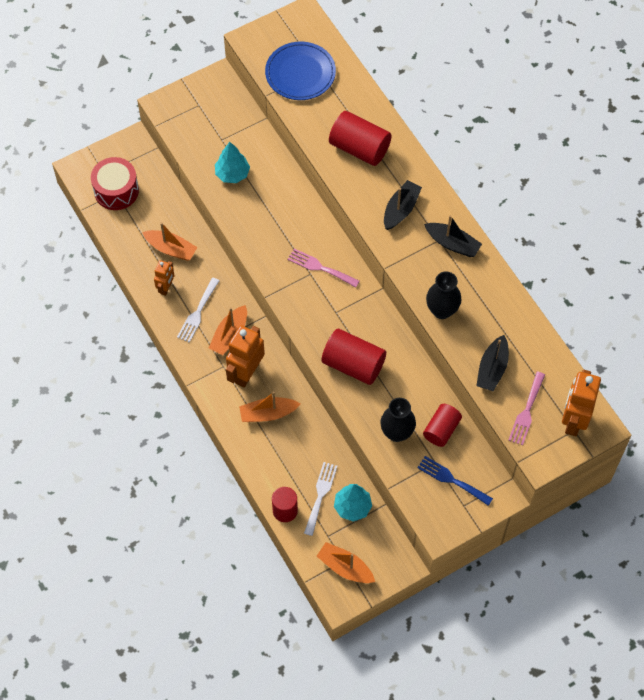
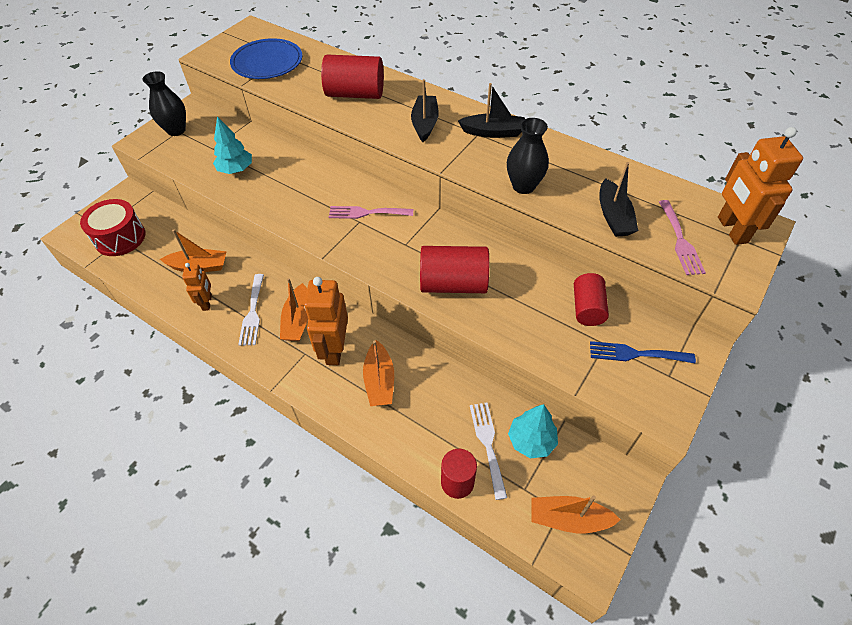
camera: 25 degrees left, 10 degrees down
orange boat [239,392,300,422] -> orange boat turned 60 degrees counterclockwise [363,340,394,406]
black vase [380,398,416,442] -> black vase moved to [142,71,186,136]

